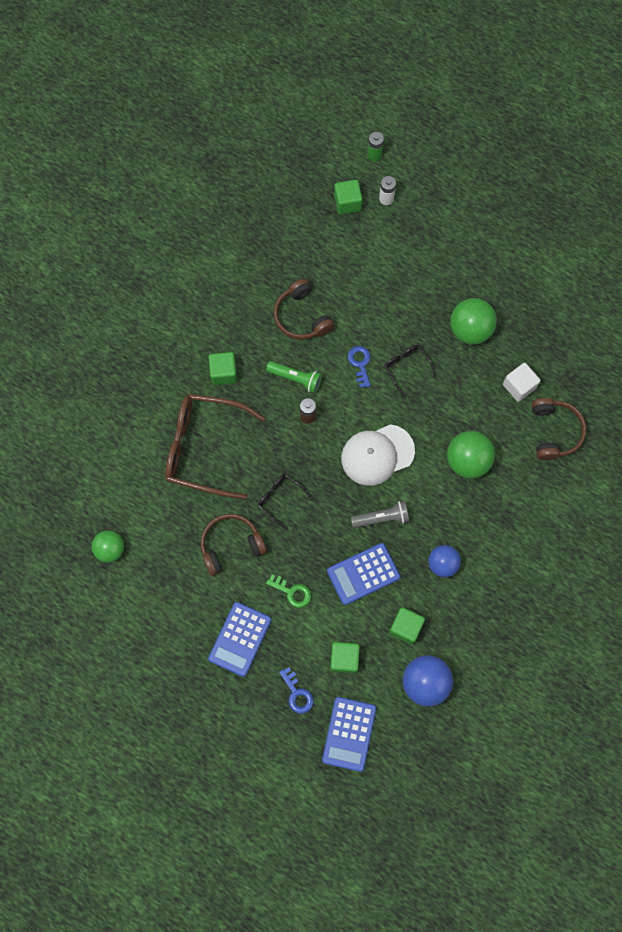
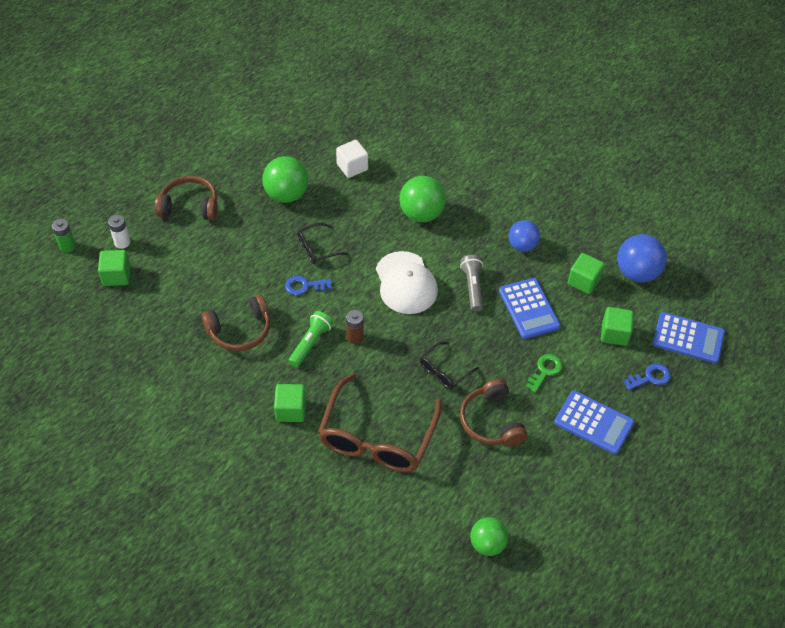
camera: 85 degrees left, 20 degrees down
brown headphones [531,398,586,460] -> brown headphones moved to [155,176,218,220]

